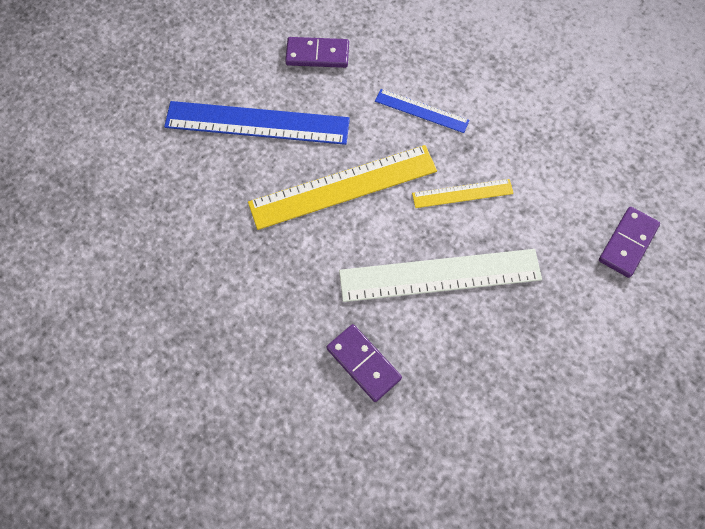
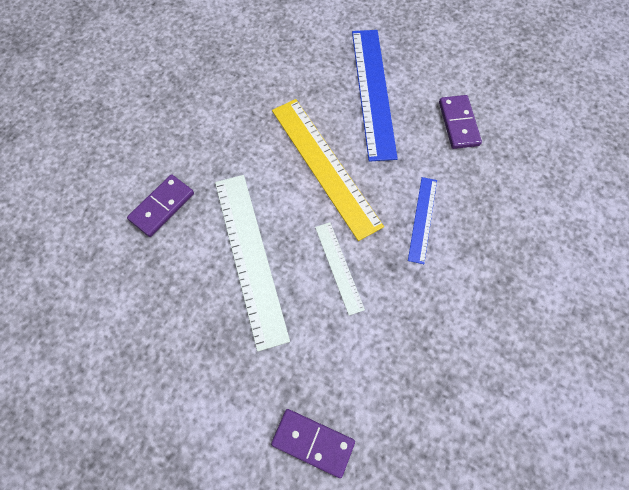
camera: 80 degrees right, 0 degrees up
yellow ruler [412,179,514,208] -> white ruler [315,222,365,316]

